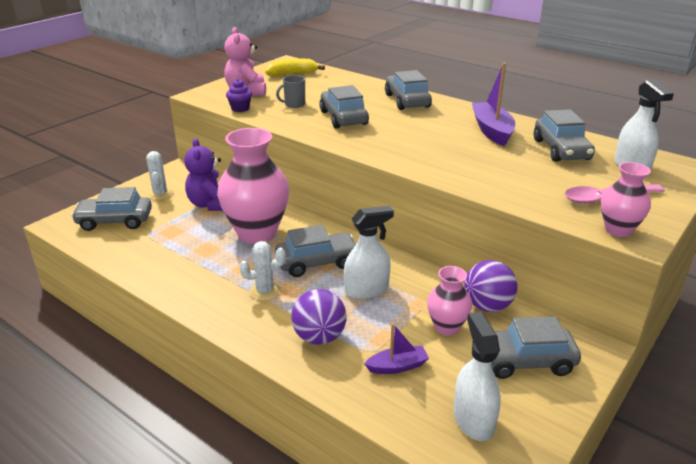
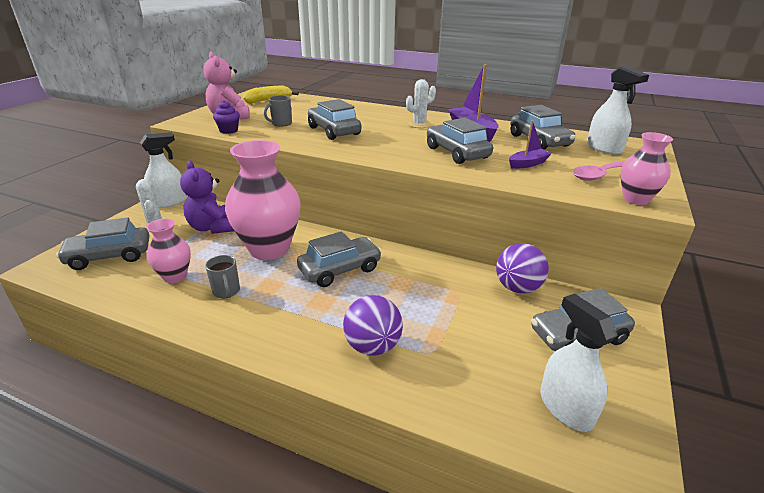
camera: 15 degrees left, 0 degrees up
white cactus [239,241,286,301] -> white cactus moved to [406,79,436,128]
white spray bottle [344,206,394,299] -> white spray bottle moved to [140,132,187,208]
purple boat [364,323,429,374] -> purple boat moved to [509,120,552,169]
grey car [385,70,432,110] -> grey car moved to [427,118,493,164]
pink vase [427,266,472,336] -> pink vase moved to [146,219,191,283]
none -> grey mug [205,255,240,298]

